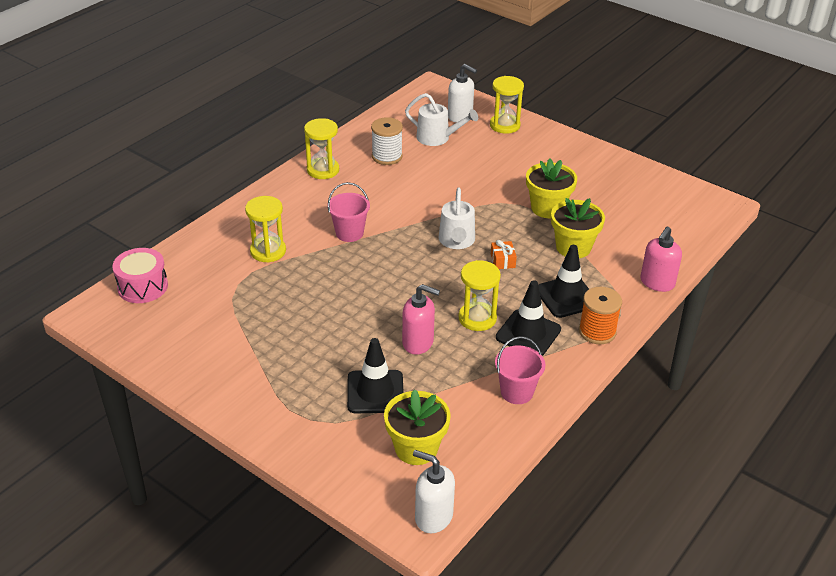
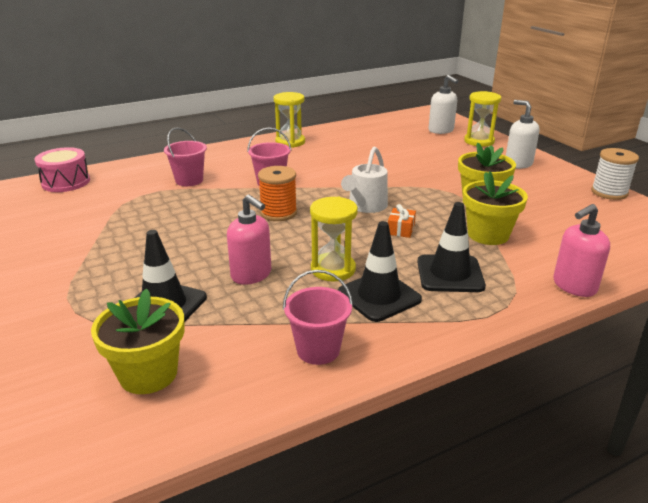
camera: 25 degrees right, 10 degrees down
yellow hourglass [245,196,286,263] -> pink bucket [164,127,207,186]
white spool [371,117,403,165] -> white spool moved to [591,148,639,200]
white watering can [405,93,478,146] -> none
white soap dispenser [413,450,455,534] -> white soap dispenser moved to [506,100,539,169]
orange spool [579,287,622,344] -> orange spool moved to [258,166,297,221]

